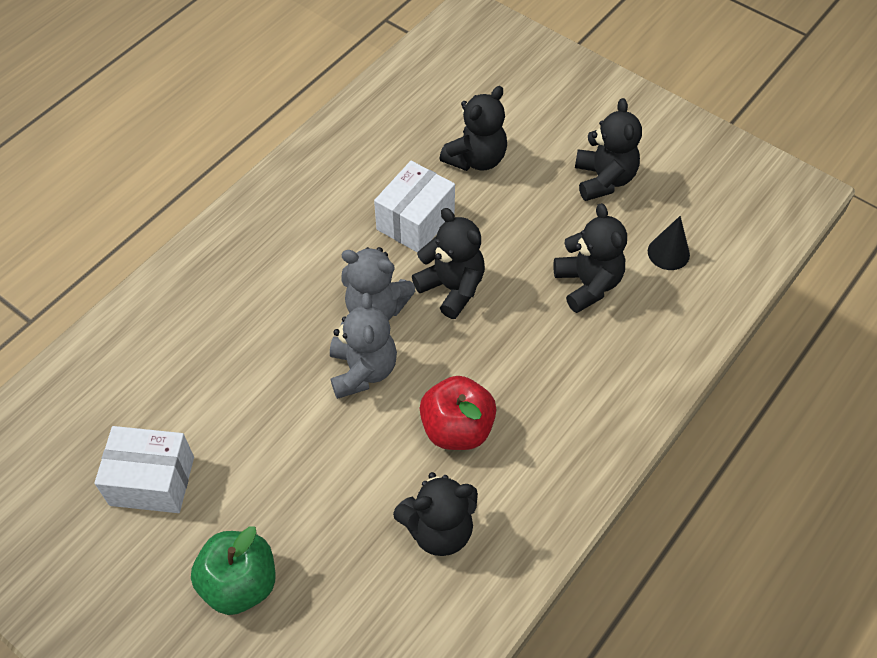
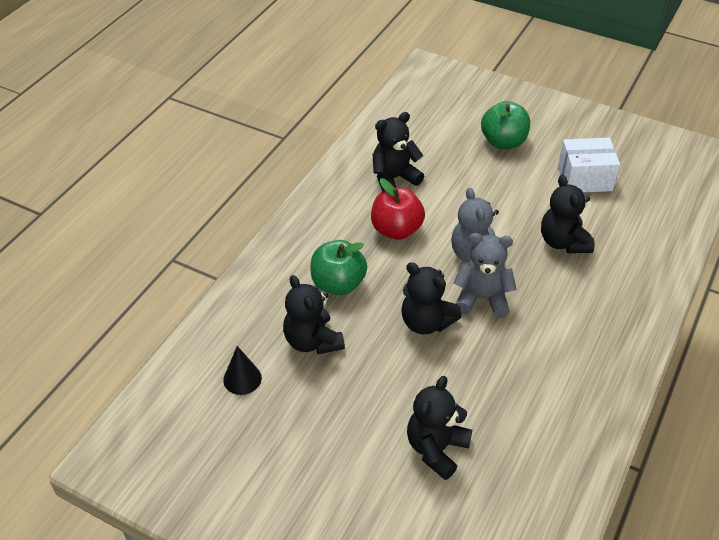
camera: 170 degrees right, 10 degrees down
white box [374,161,455,253] -> none
black teddy bear [575,98,642,201] -> black teddy bear moved to [541,175,594,253]
none -> green apple [311,240,367,295]

